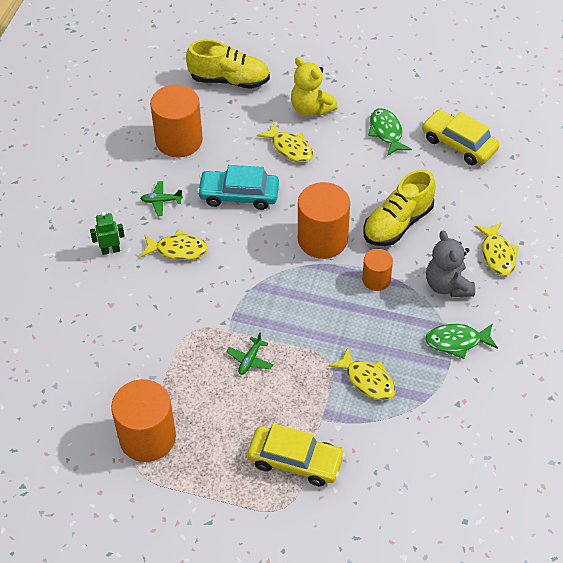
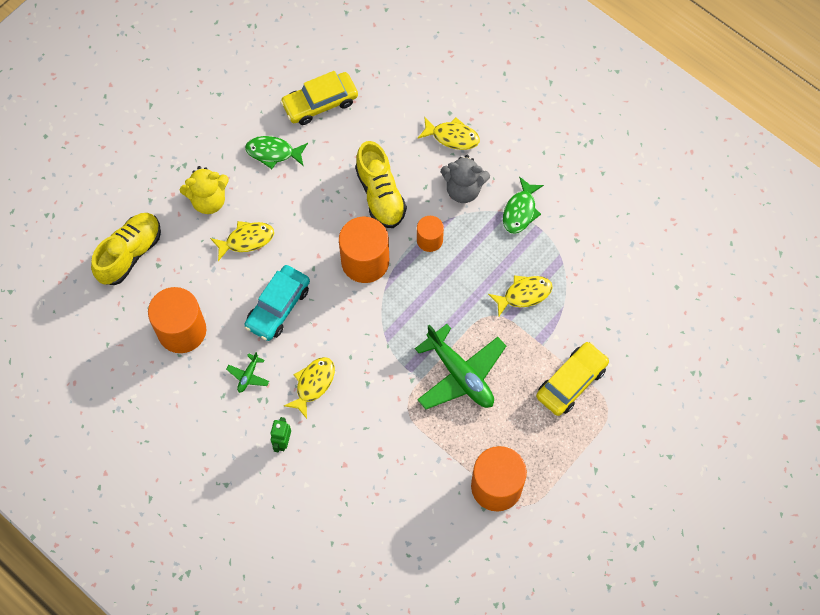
camera: 65 degrees left, 15 degrees up
green plane [226,333,273,375] -> green plane [415,324,506,409], size x2.33

